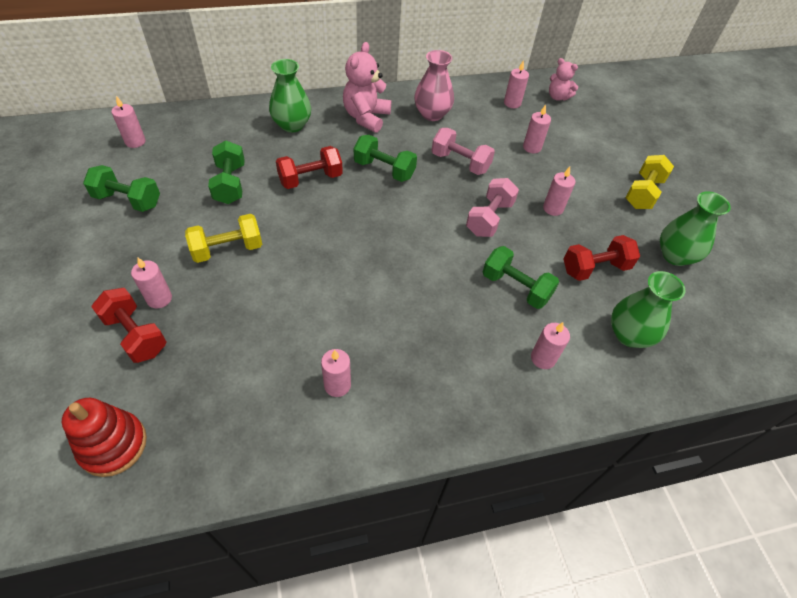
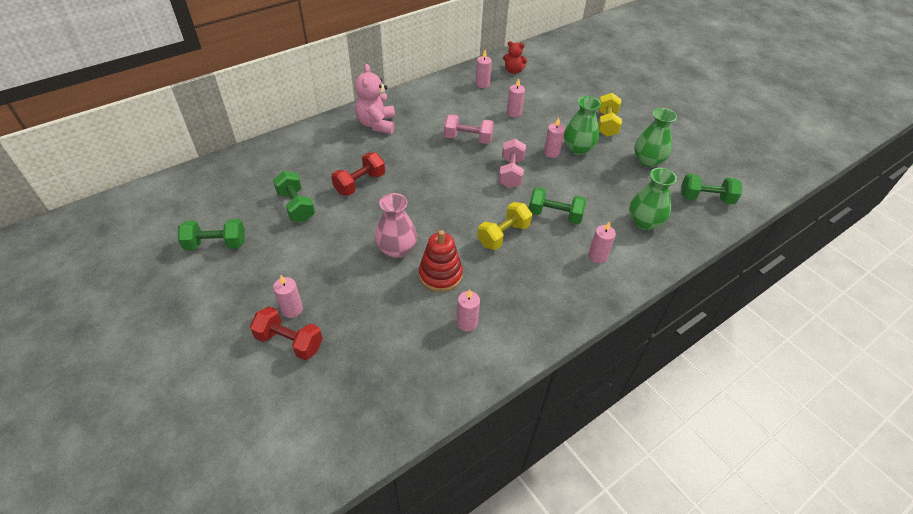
camera: 20 degrees left, 5 degrees down
red stacking toy [62,398,147,477] -> red stacking toy moved to [419,230,463,292]
pink candle [112,96,146,148] -> none
yellow dumbbell [185,214,262,263] -> yellow dumbbell moved to [477,202,532,250]
green vase [269,59,311,132] -> green vase moved to [564,96,601,155]
green dumbbell [354,135,417,182] -> green dumbbell moved to [681,173,742,204]
pink vase [414,50,454,121] -> pink vase moved to [375,193,417,258]
pink teddy bear [549,58,578,101] -> red teddy bear [503,41,527,74]
red dumbbell [564,235,640,281] -> none

